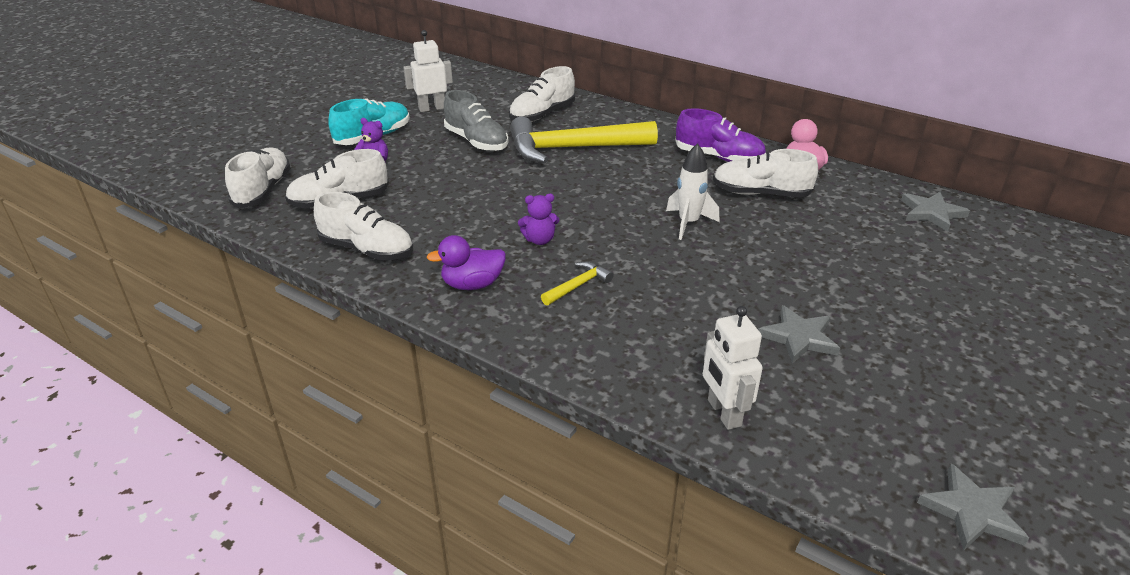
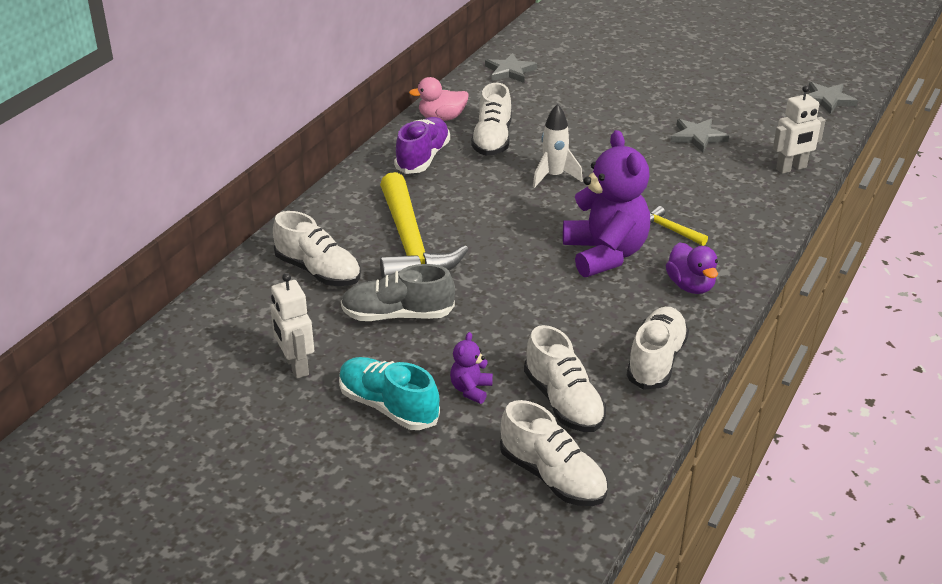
camera: 95 degrees left, 0 degrees up
white shoe [225,148,291,208] -> white shoe turned 135 degrees counterclockwise [500,400,607,506]
grey shoe [444,90,509,151] -> grey shoe turned 135 degrees counterclockwise [341,264,455,321]
purple teddy bear [518,194,559,245] -> purple teddy bear [563,130,650,277], size x2.31

